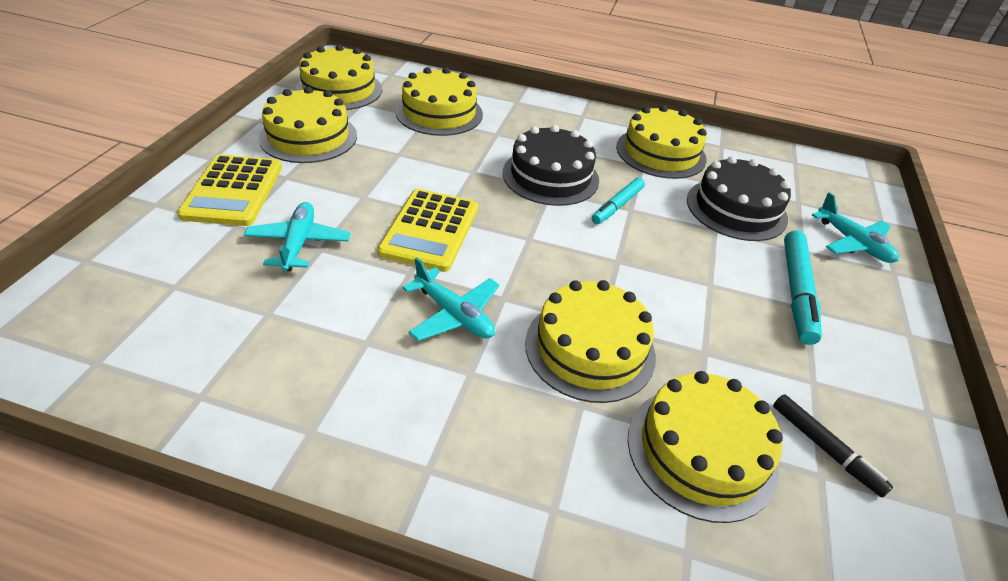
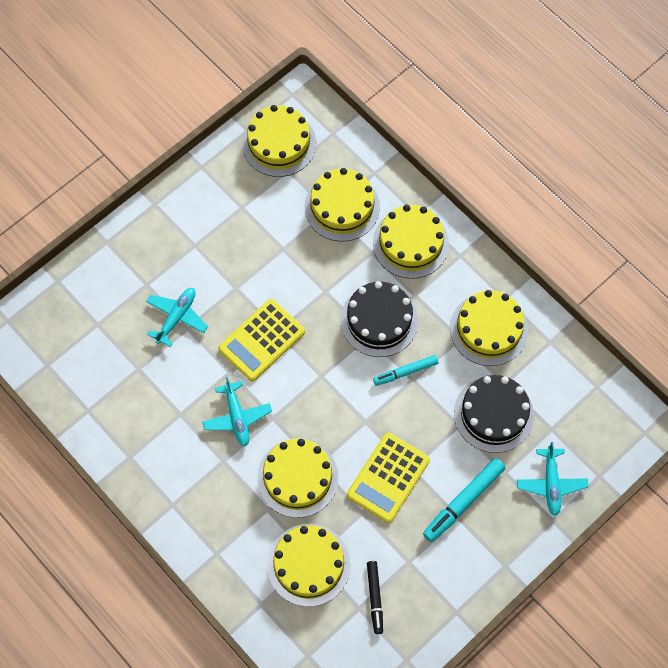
camera: 35 degrees right, 25 degrees up
yellow calculator [177,154,282,226] -> yellow calculator moved to [347,433,430,523]
yellow cake [259,87,357,163] -> yellow cake moved to [373,205,449,279]

